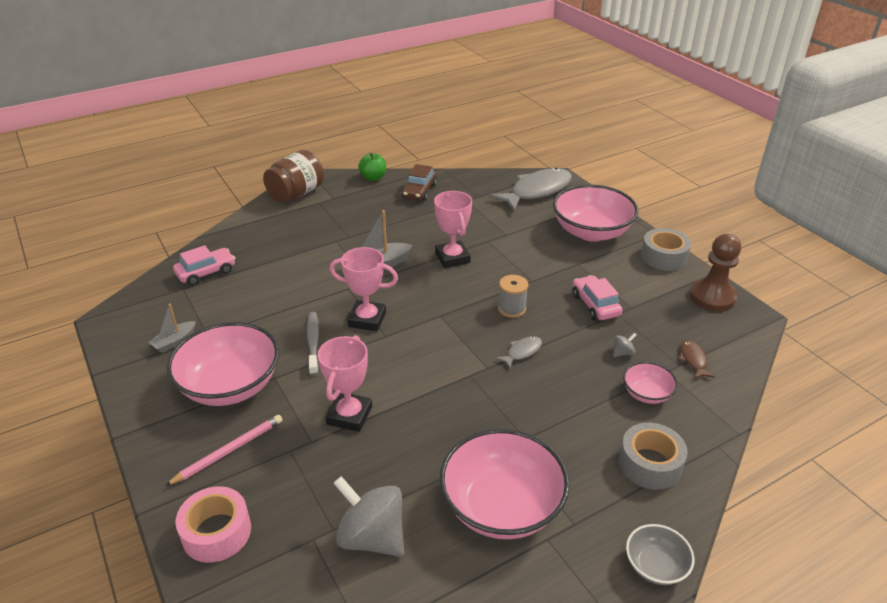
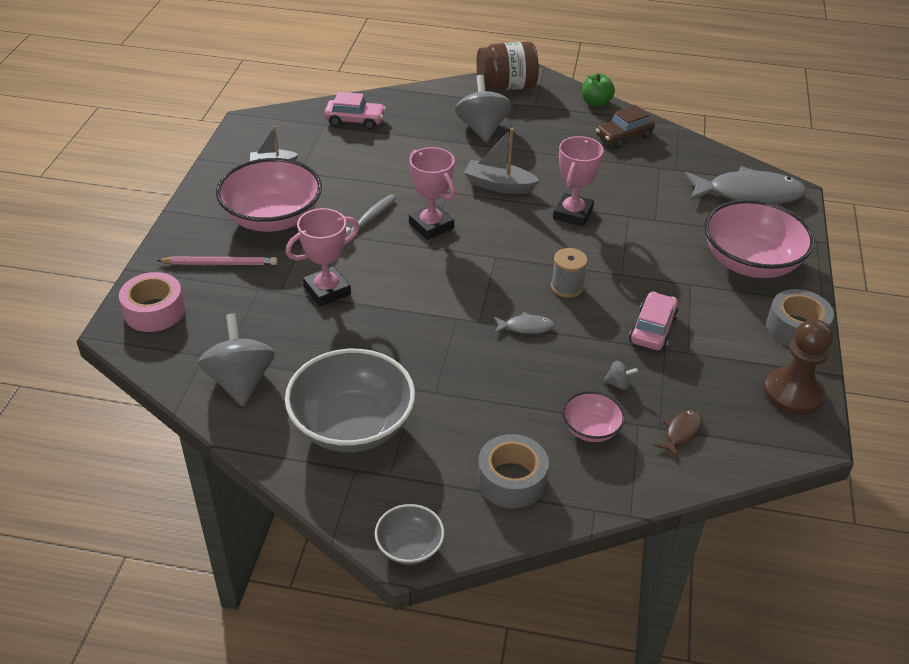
camera: 40 degrees right, 5 degrees up
pink bowl [440,429,570,539] -> grey bowl [285,349,415,452]
none -> grey spinning top [455,75,511,143]

